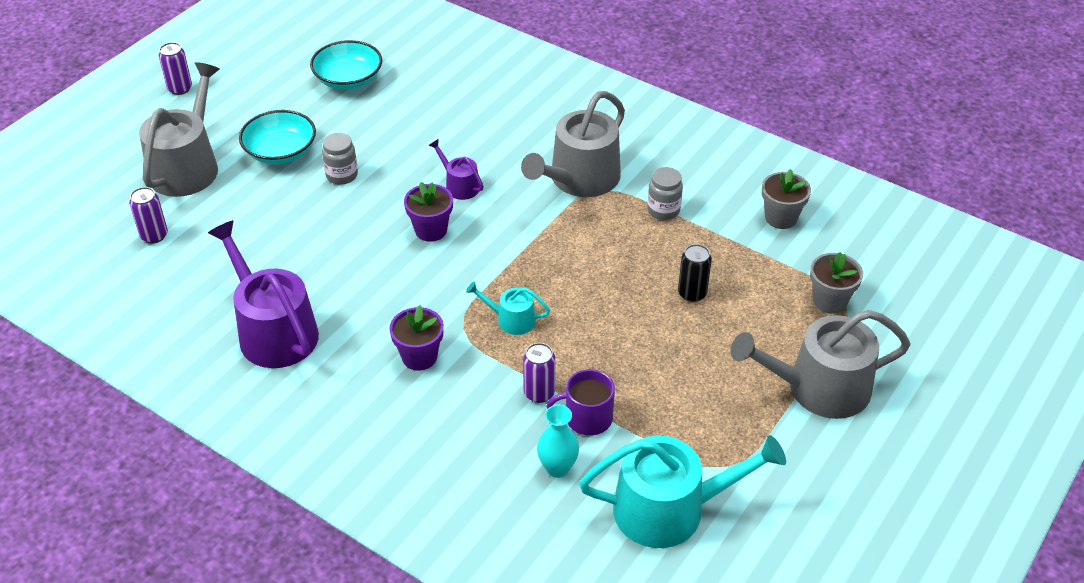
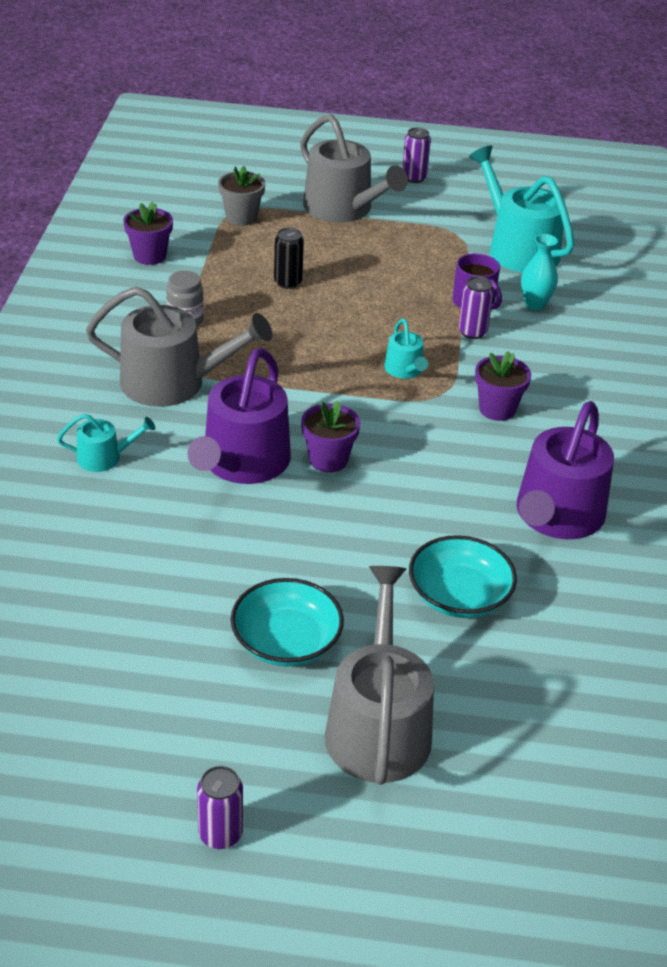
camera: 120 degrees left, 5 degrees down
purple can [129,187,168,244] -> purple can moved to [402,128,431,183]
grey watering can [139,62,219,197] -> grey watering can turned 105 degrees clockwise [325,566,434,785]
turquoise bowl [310,40,382,90] -> turquoise bowl moved to [409,535,517,618]
grey jar [322,133,358,185] -> none
purple watering can [428,139,484,200] -> purple watering can [187,348,291,484], size x2.07
grey flower pot [762,169,811,229] -> purple flower pot [123,201,173,265]
none -> turquoise watering can [57,414,155,472]

